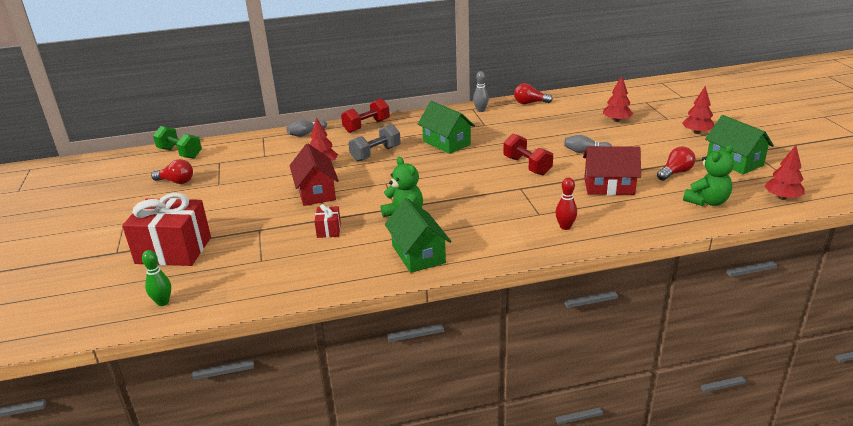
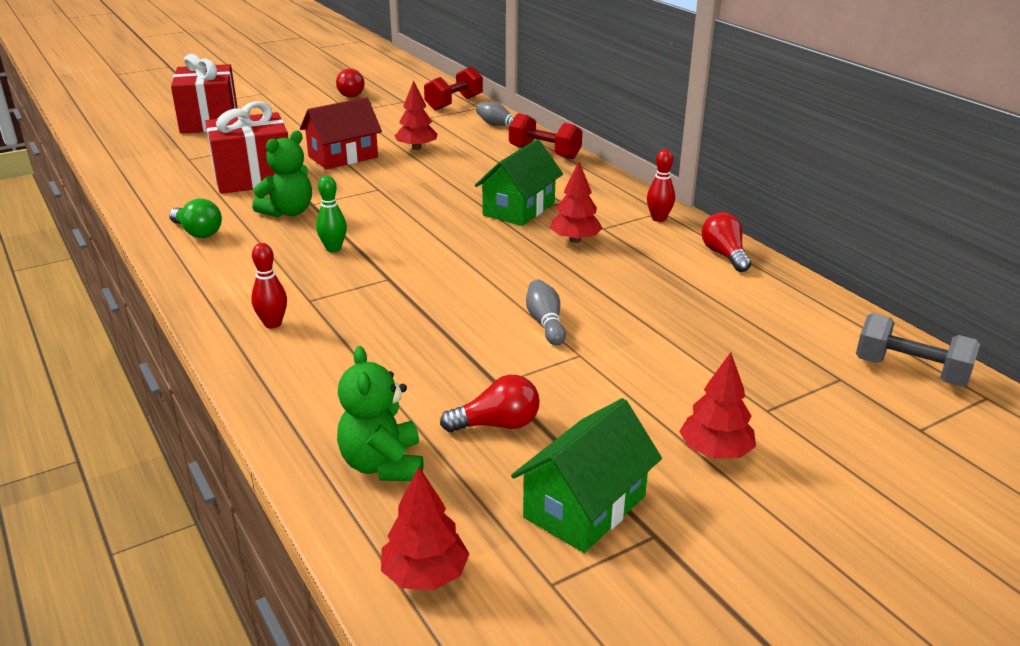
camera: 70 degrees right, 0 degrees up
green bowling pin [142,250,171,306] -> green bowling pin moved to [316,176,347,252]
green dumbbell [153,126,202,158] -> none
red gift [314,204,341,238] -> red gift [205,101,288,194], size x2.23
grey dumbbell [349,124,401,162] -> grey dumbbell moved to [856,313,980,387]
green house [385,198,452,273] -> green light bulb [169,199,222,238]
grey bowling pin [473,71,489,112] -> red bowling pin [647,149,675,222]
red dumbbell [504,134,553,175] -> red dumbbell moved to [424,67,483,111]
red house [583,146,641,195] -> none
red tree [603,76,633,122] -> red tree moved to [550,162,603,243]
red light bulb [657,147,695,181] -> red light bulb turned 45 degrees counterclockwise [440,375,540,432]
green teddy bear [683,145,734,206] -> green teddy bear turned 45 degrees clockwise [337,346,423,481]

